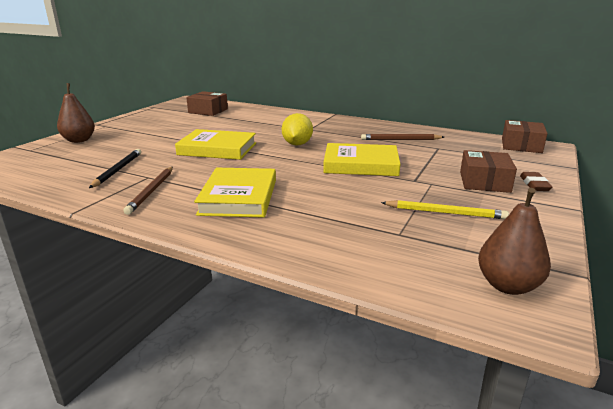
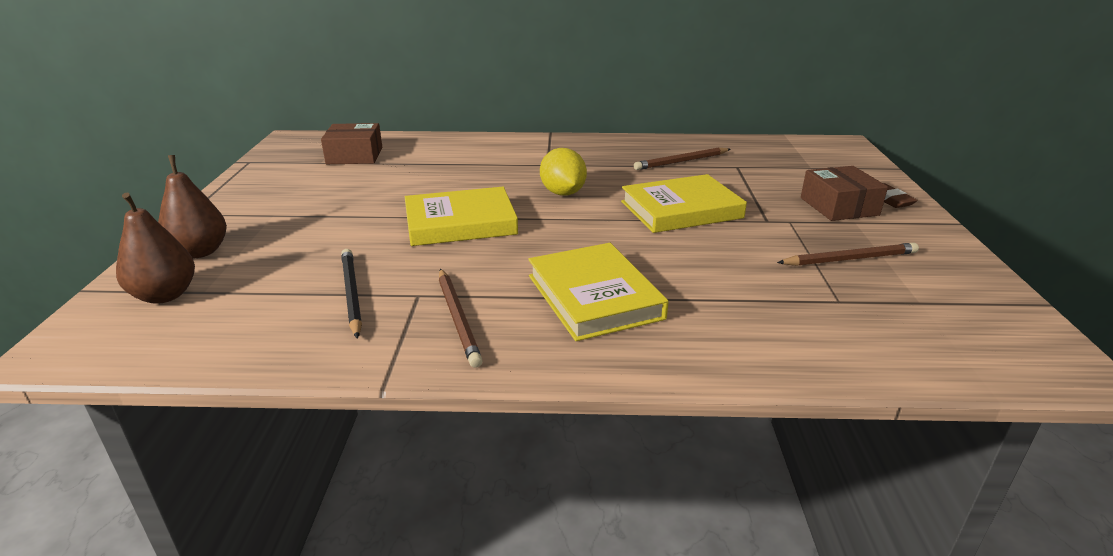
camera: 25 degrees left, 5 degrees up
yellow pencil [381,200,509,219] -> brown pencil [777,243,919,266]
brown pear [478,188,551,295] -> brown pear moved to [116,193,195,304]
brown box [502,120,548,153] -> none

